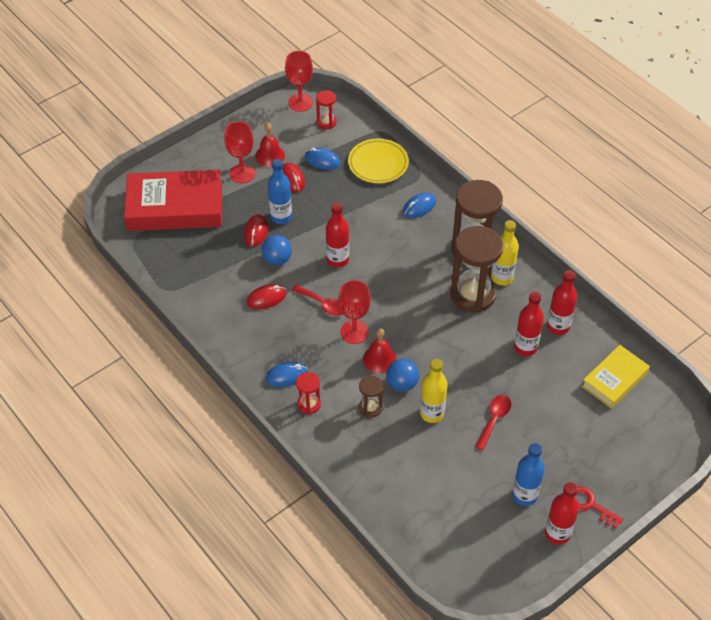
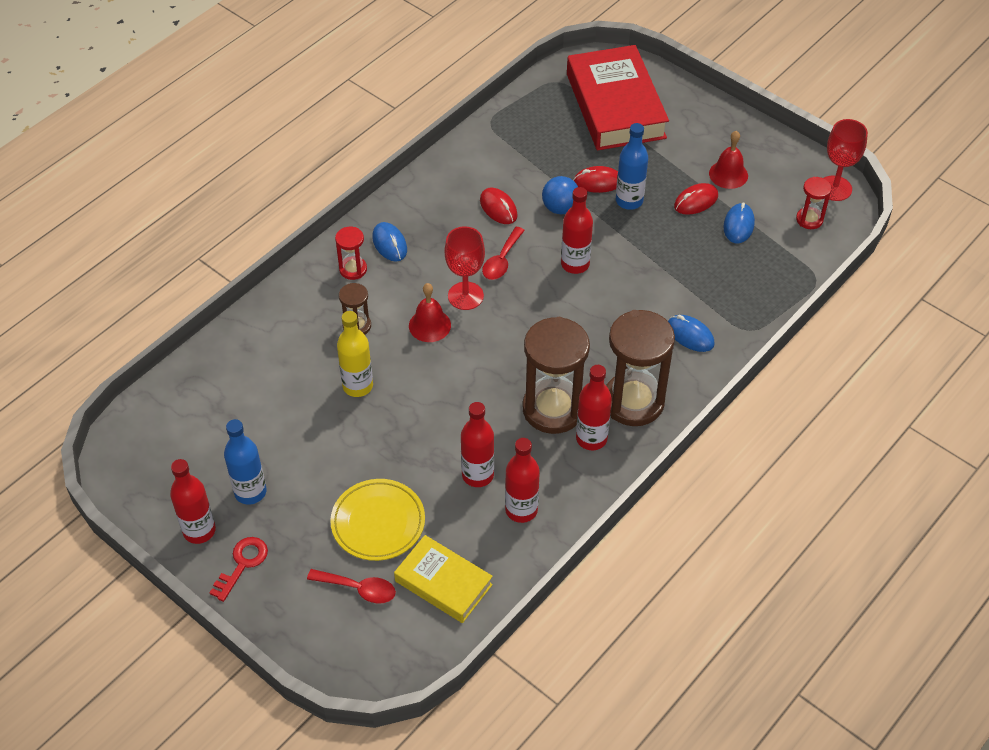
camera: 80 degrees right, 0 degrees up
red goblet [224,121,256,183] -> none
yellow plate [348,138,409,183] -> yellow plate moved to [330,479,425,561]
blue ball [386,359,419,391] -> none
red spoon [475,395,511,450] -> red spoon moved to [307,569,396,604]
yellow bottle [491,220,519,285] -> red bottle [576,365,612,450]

